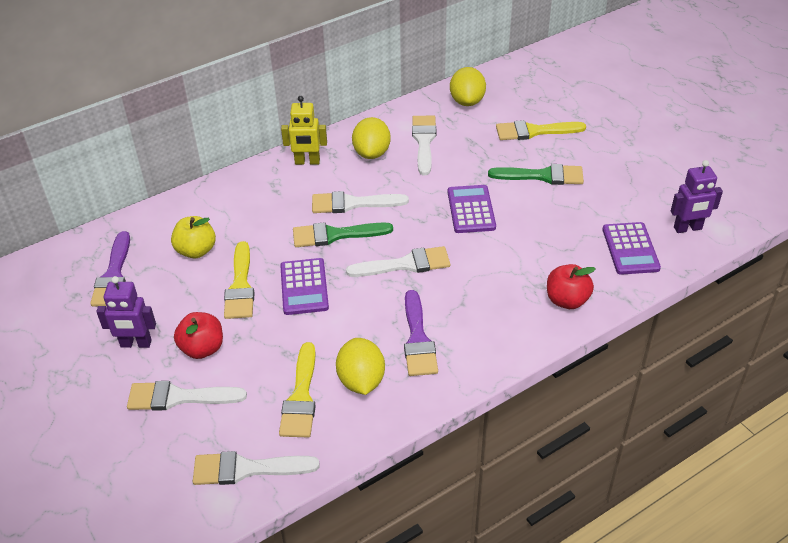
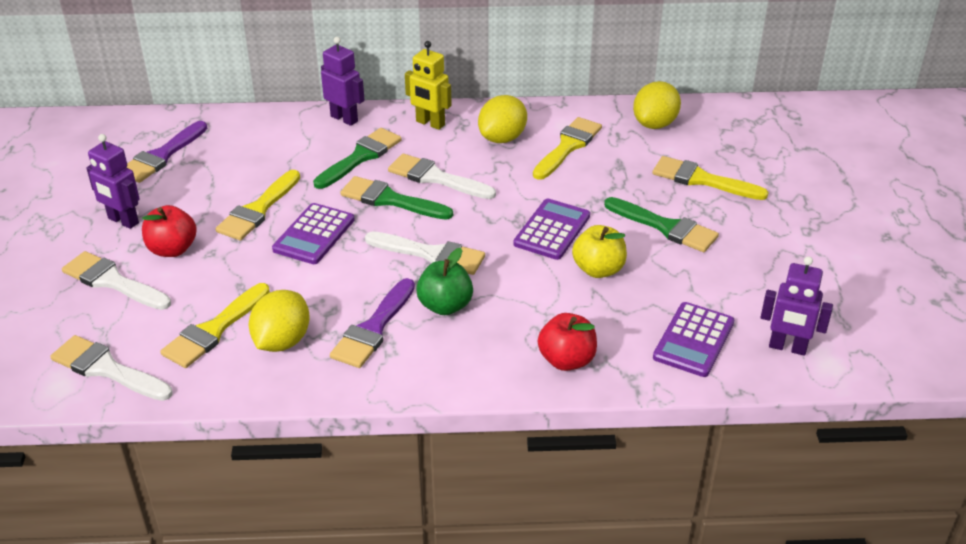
camera: 30 degrees right, 5 degrees down
yellow apple [171,216,216,258] -> yellow apple moved to [572,225,627,278]
white brush [412,116,436,175] -> yellow brush [533,117,602,180]
none -> green brush [313,128,402,189]
none -> purple robot [321,37,365,126]
none -> green apple [416,248,473,315]

